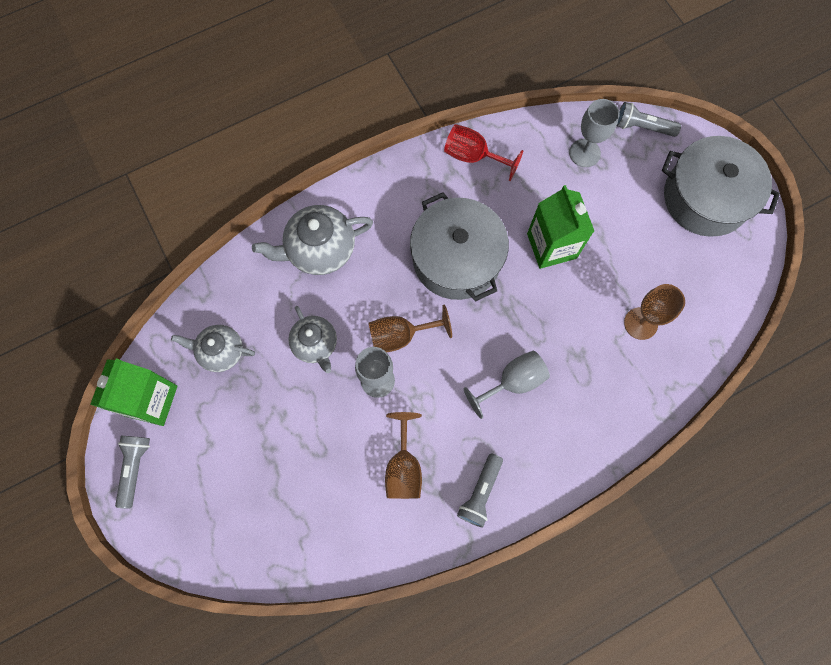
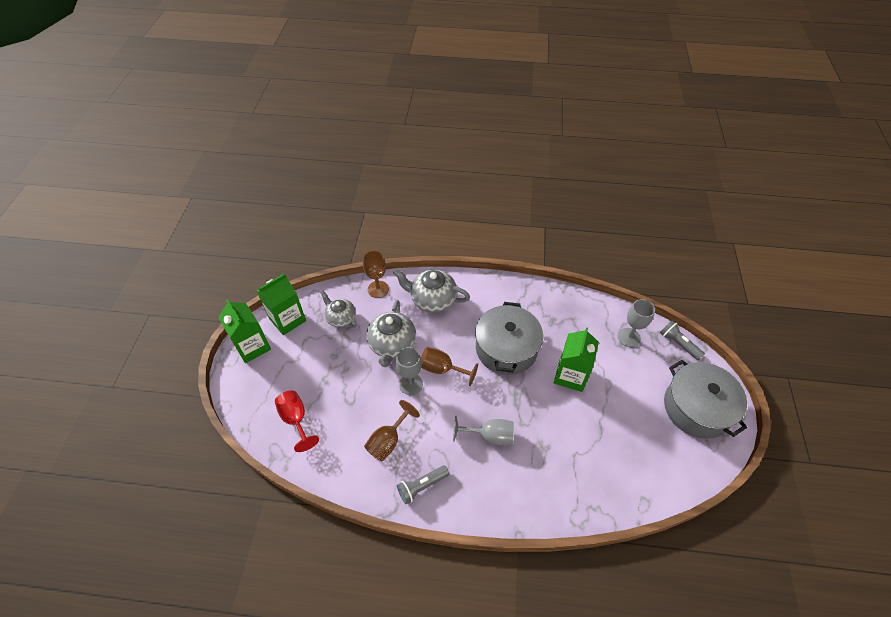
camera: 35 degrees right, 20 degrees down
grey flashlight [115,436,150,509] -> green carton [218,299,271,363]
grey teapot [288,306,337,373] -> grey teapot [366,300,416,367], size x1.54
red goblet [444,124,523,181] -> red goblet moved to [275,390,319,452]
brown goblet [624,284,685,340] -> brown goblet moved to [363,250,389,298]

